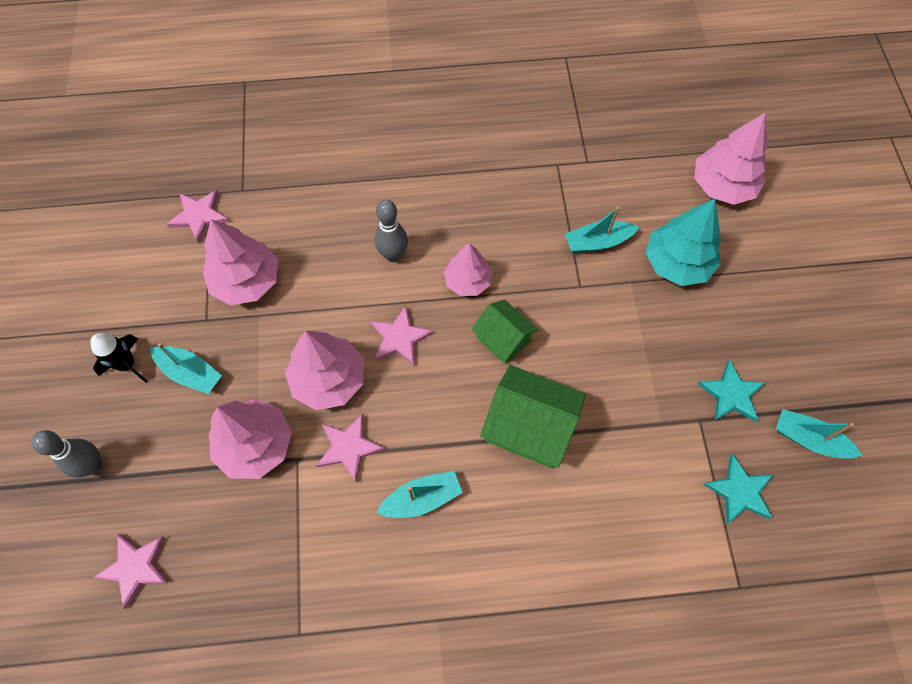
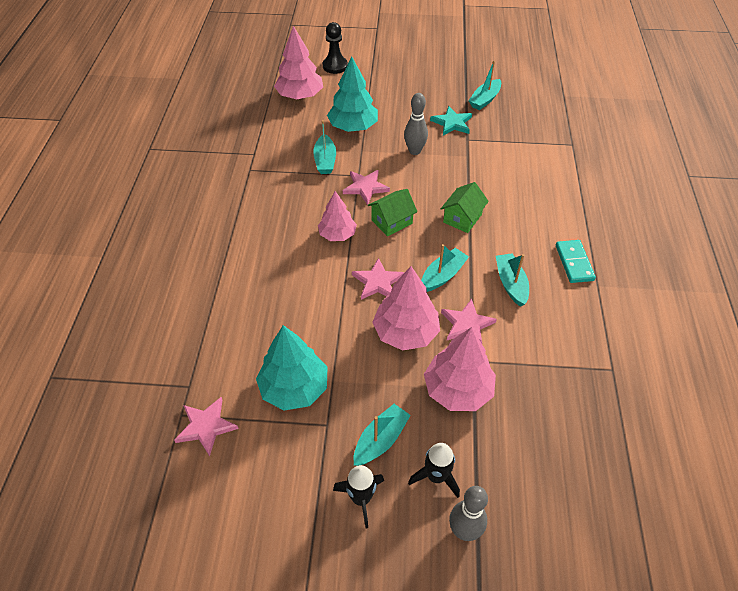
camera: 80 degrees left, 15 degrees down
pink star [94,534,169,609] -> pink star moved to [343,170,390,205]
pink tree [203,219,278,305] -> turquoise tree [256,325,327,411]
grey bowling pin [375,199,408,262] -> grey bowling pin moved to [404,93,428,155]
green house [480,365,586,468] -> green house [441,182,489,233], size x0.62
turquoise star [703,454,773,524] -> none
none -> black pawn [323,22,348,74]
none -> black rocket [408,443,460,498]
none -> turquoise boat [421,244,469,292]
none -> turquoise domino [556,240,596,283]

